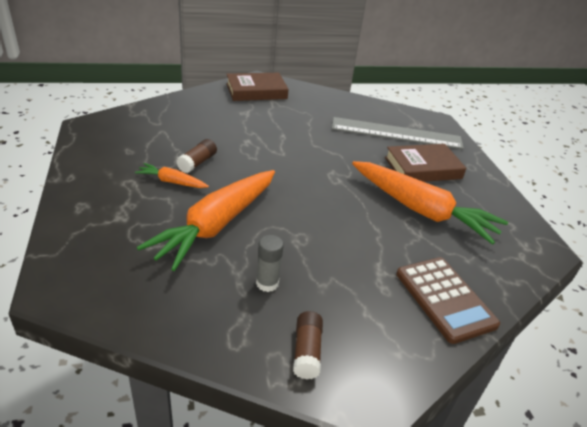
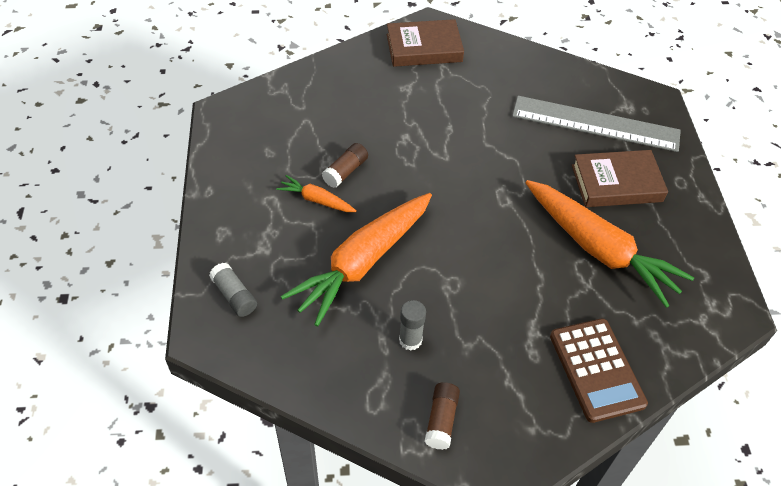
camera: 10 degrees right, 15 degrees up
none -> grey glue stick [209,263,257,317]

